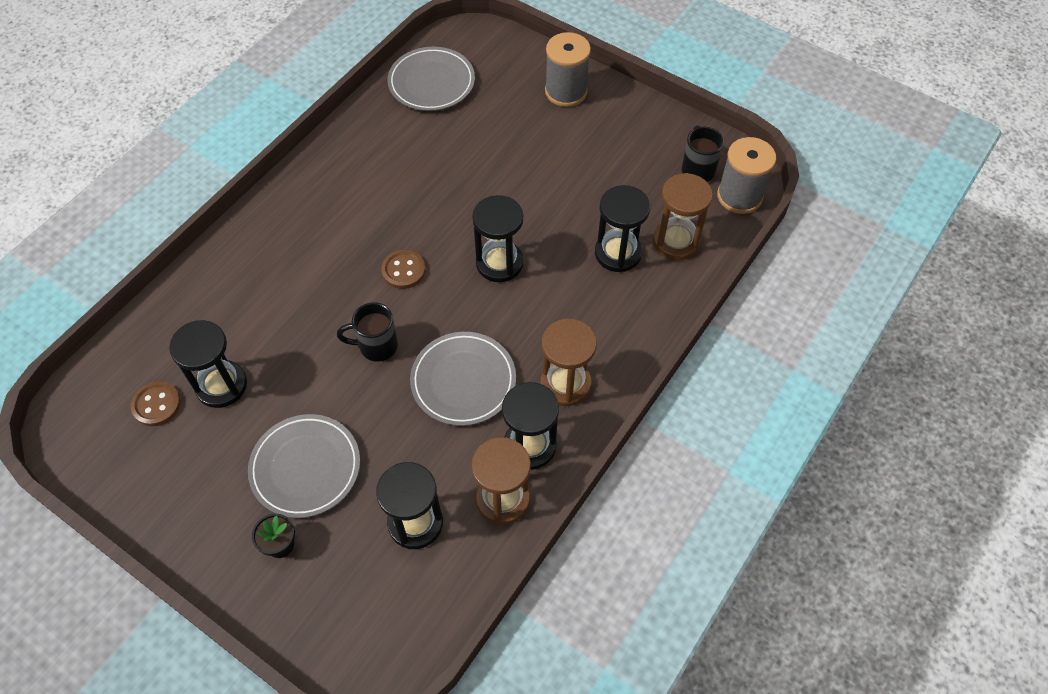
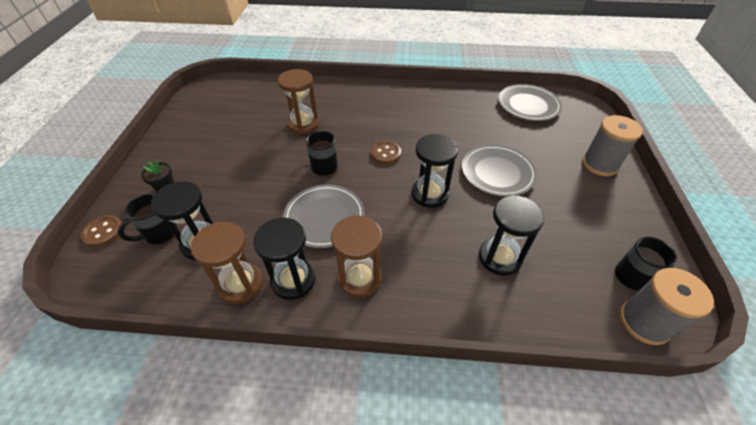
camera: 60 degrees right, 10 degrees down
brown button [131,381,181,426] -> brown button moved to [81,215,122,247]
black hourglass [169,320,247,408] -> none
grey plate [248,414,360,518] -> grey plate moved to [462,145,537,197]
brown hourglass [653,173,713,260] -> brown hourglass moved to [278,69,319,134]
none -> black mug [118,194,177,244]

